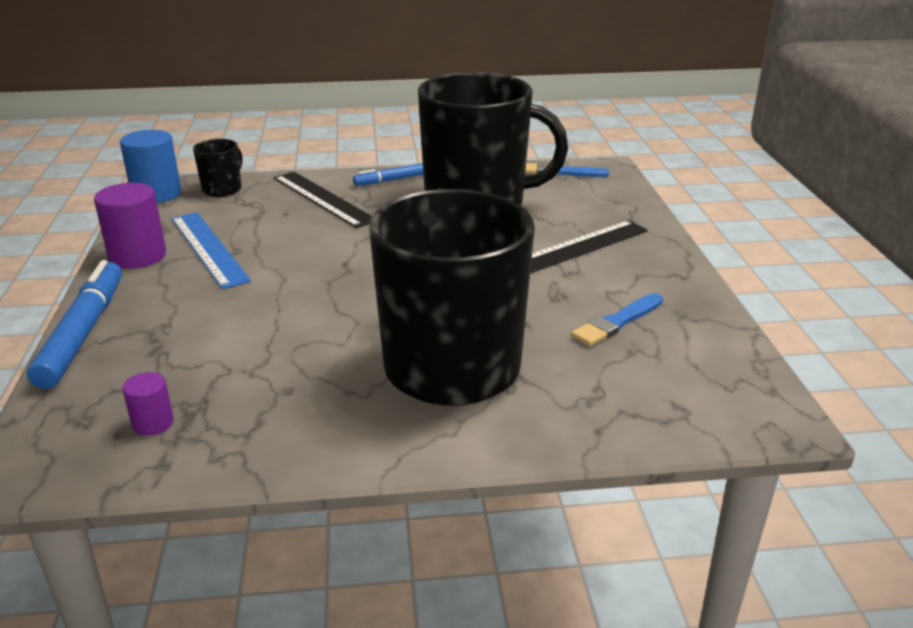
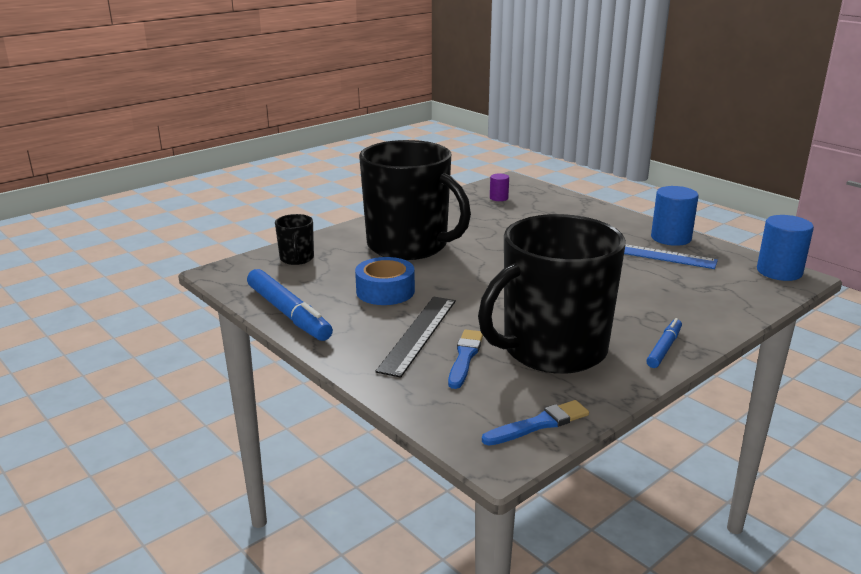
camera: 145 degrees right, 5 degrees down
blue marker [27,260,122,389] -> blue marker moved to [247,269,333,341]
purple cylinder [94,183,166,269] -> blue cylinder [651,186,699,246]
black mug [193,139,242,197] -> black mug moved to [275,214,314,265]
black ruler [274,172,372,228] -> none
blue brush [571,293,663,346] -> blue brush moved to [448,329,483,389]
none -> blue tape [355,257,415,305]

